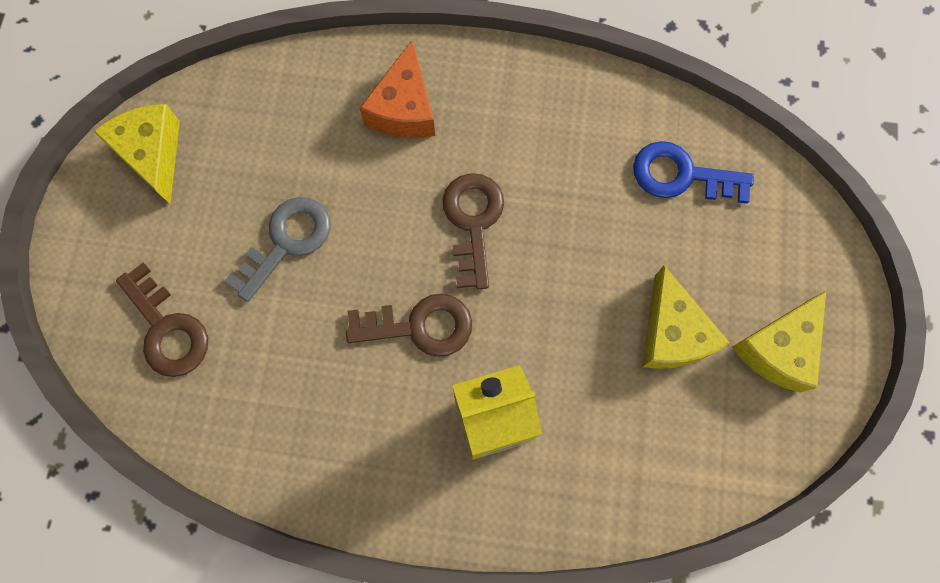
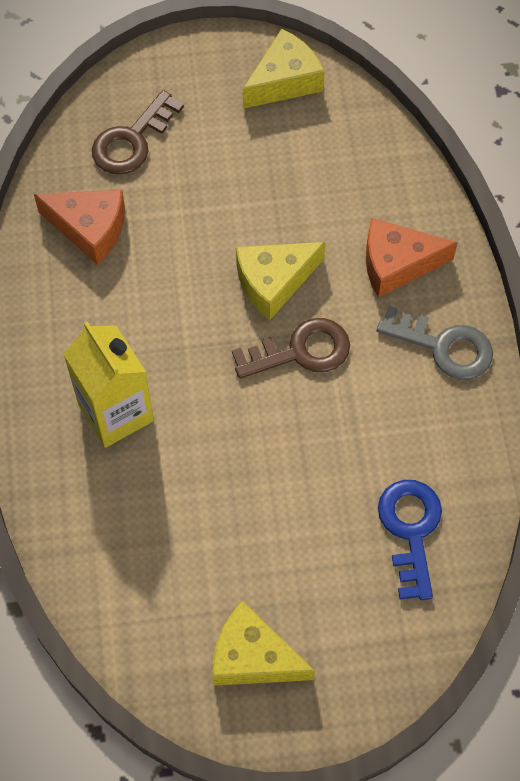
camera: 75 degrees right, 10 degrees down
grey key [225,197,331,302] -> grey key moved to [377,306,493,380]
brown key [346,294,472,357] -> none
yellow cheese [642,266,729,369] -> yellow cheese moved to [236,242,325,320]
none -> orange cheese [34,190,125,265]

